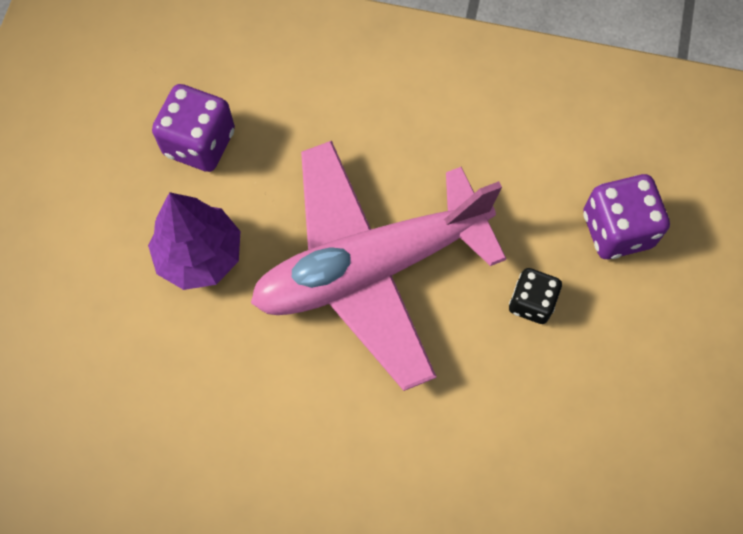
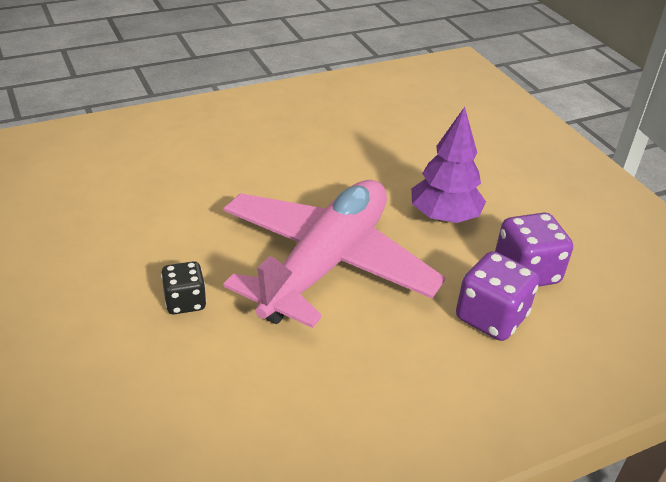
camera: 140 degrees right, 30 degrees down
purple dice [583,174,670,259] -> purple dice moved to [456,251,539,341]

